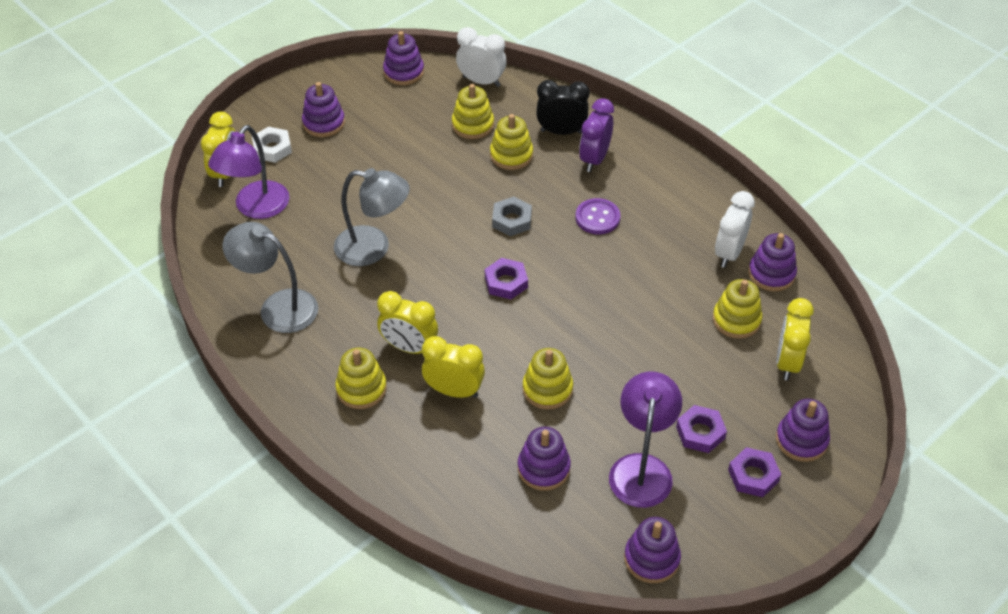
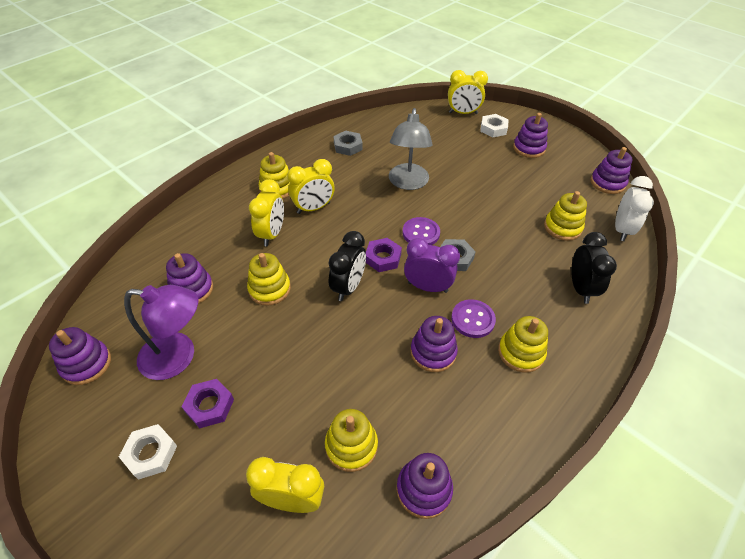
camera: 85 degrees right, 0 degrees up
purple lamp [208,125,290,219] -> none
grey lamp [223,222,318,333] -> grey nut [334,131,363,156]
yellow clock [377,291,438,354] -> yellow clock turned 135 degrees counterclockwise [287,159,335,214]
yellow stacking toy [490,114,533,170] -> yellow stacking toy moved to [498,316,548,373]
purple clock [579,98,614,172] -> purple clock moved to [404,238,460,293]
white clock [715,191,755,268] -> none
purple nut [728,447,781,497] -> white nut [119,424,177,480]
purple stacking toy [776,398,830,462] -> purple stacking toy moved to [411,316,458,372]
none -> black clock [328,231,366,301]
none -> purple button [402,217,440,245]

